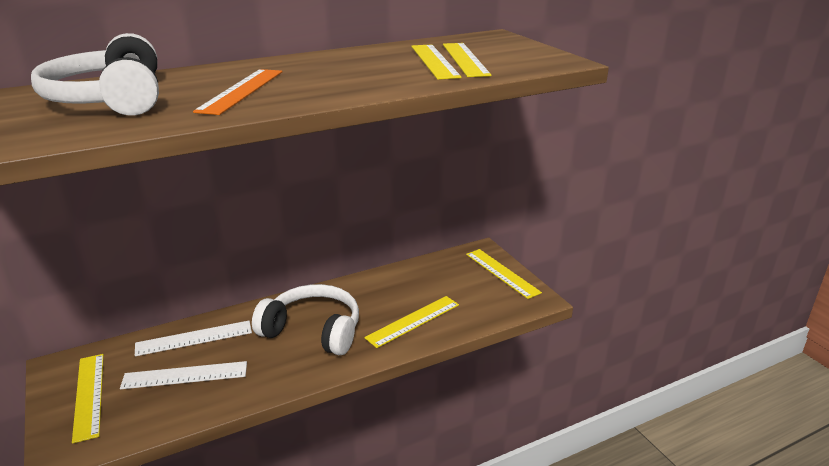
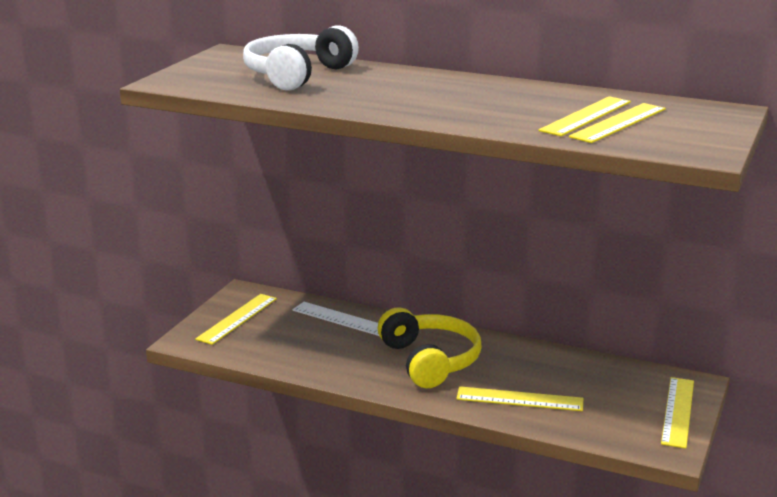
camera: 50 degrees right, 5 degrees down
white ruler [120,361,247,390] -> none
orange ruler [193,69,283,115] -> none
white headphones [252,284,359,355] -> yellow headphones [378,307,482,388]

